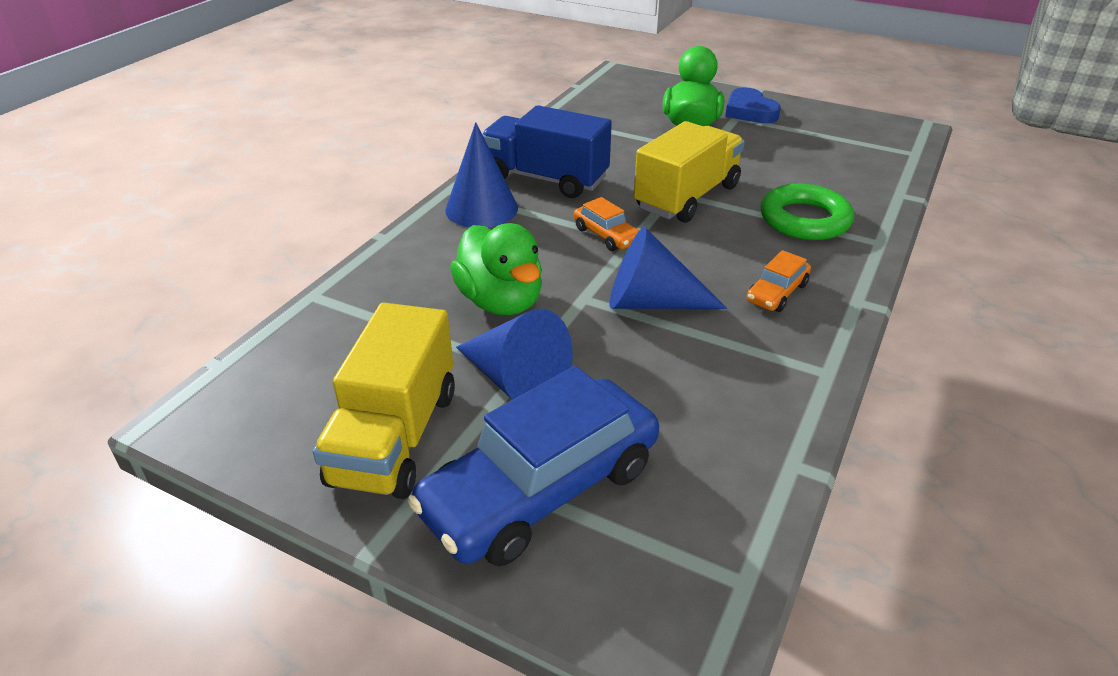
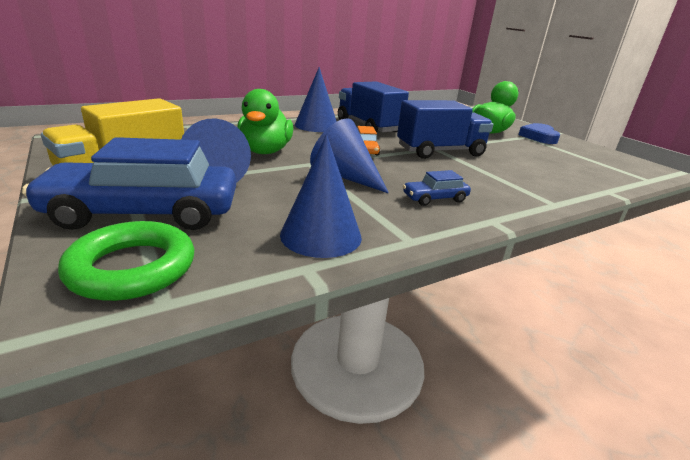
camera: 30 degrees right, 10 degrees down
yellow truck [634,121,745,223] -> blue truck [397,100,493,159]
orange car [747,250,811,312] -> blue car [403,170,471,206]
green ring [760,184,854,240] -> green ring moved to [58,221,194,301]
none -> blue cone [280,134,362,258]

